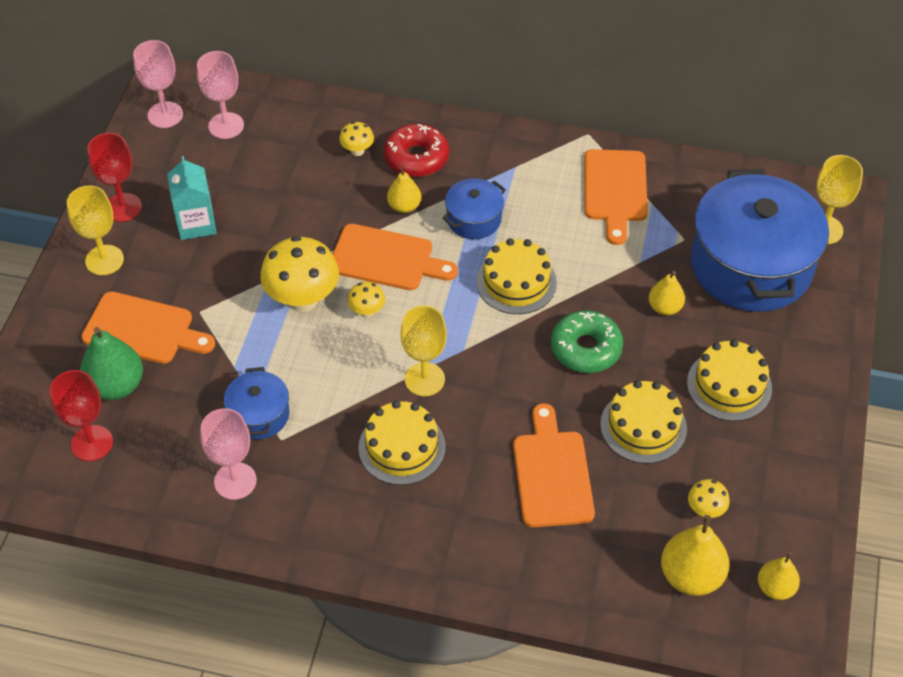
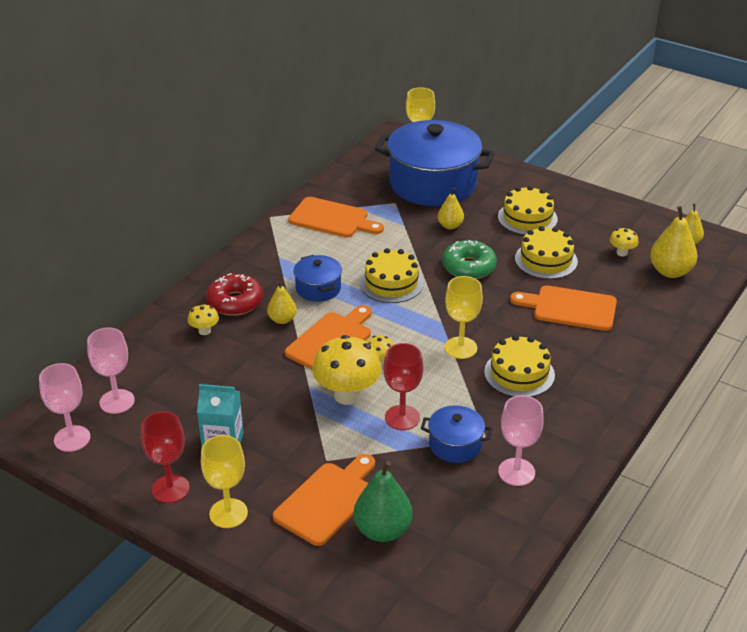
camera: 70 degrees left, 15 degrees down
red goblet [50,370,113,461] -> red goblet moved to [383,343,423,430]

